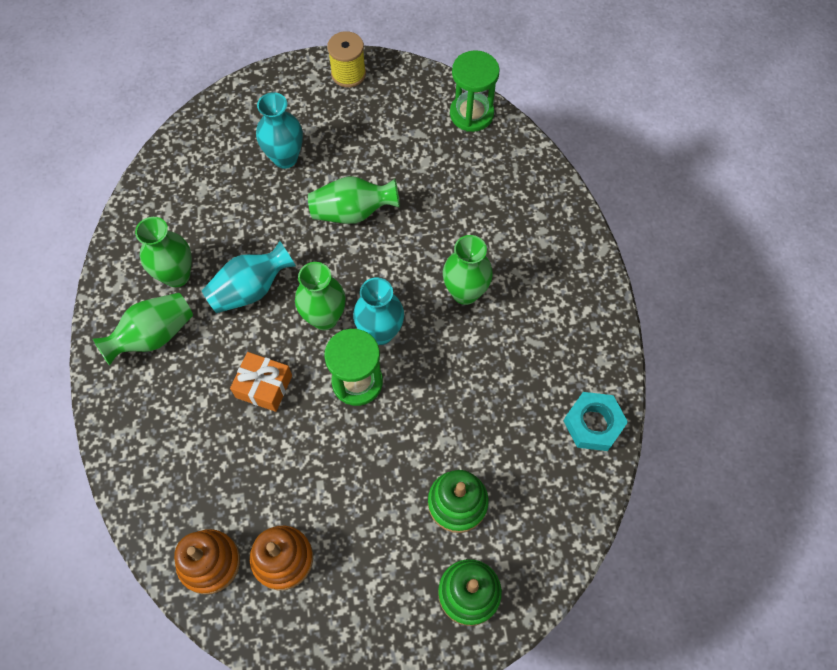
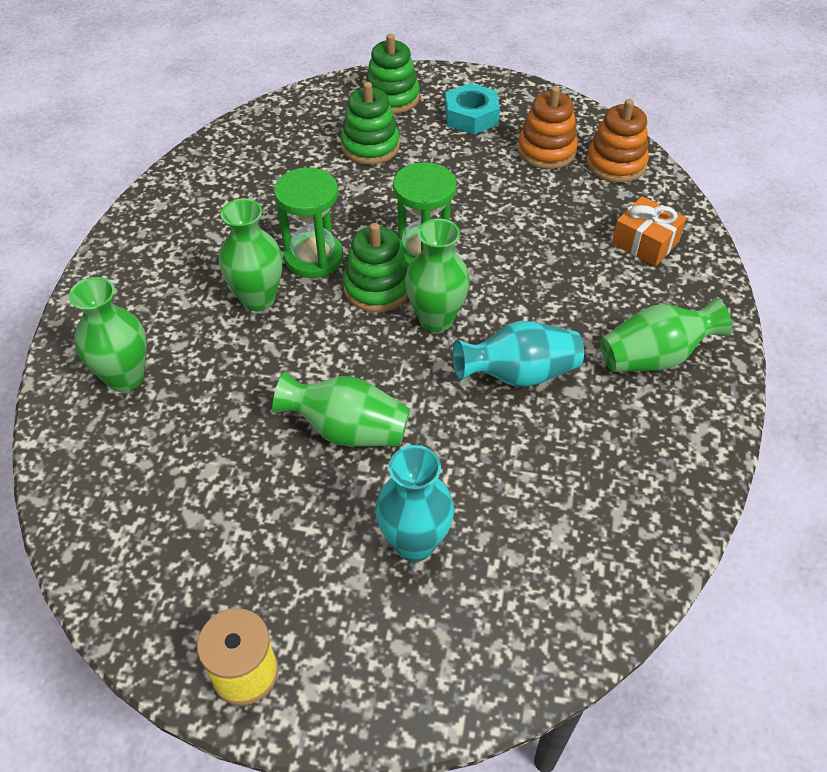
camera: 160 degrees left, 15 degrees down
green vase [135,217,192,287] -> green vase moved to [69,277,147,392]
orange gift [230,352,292,412] -> orange gift moved to [612,196,686,266]
turquoise vase [353,277,404,345] -> green stacking toy [343,223,408,312]
green hourglass [450,50,500,132] -> green hourglass moved to [274,168,343,278]
turquoise nut [564,392,628,451] -> turquoise nut moved to [445,83,500,134]

